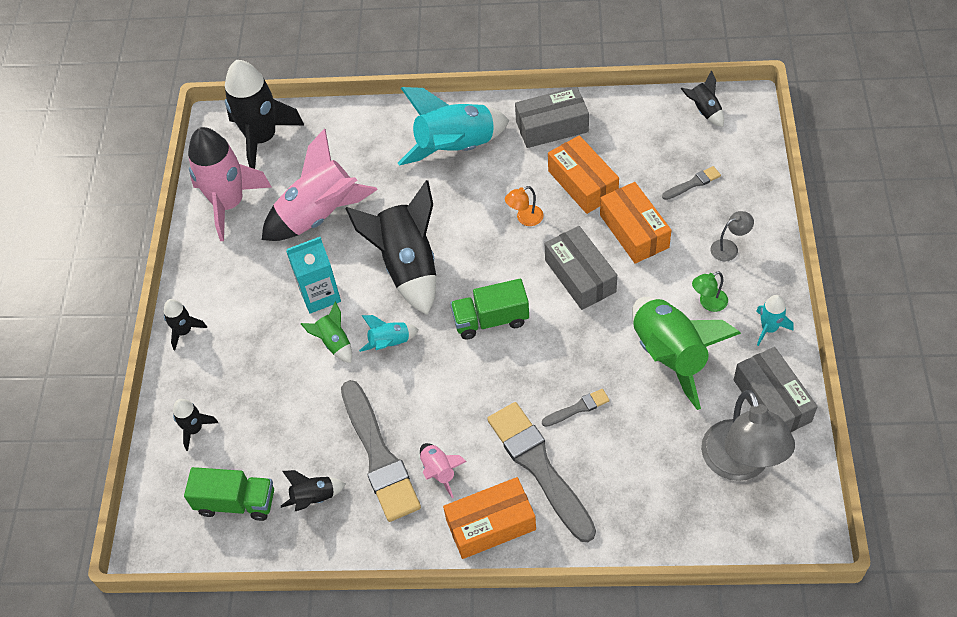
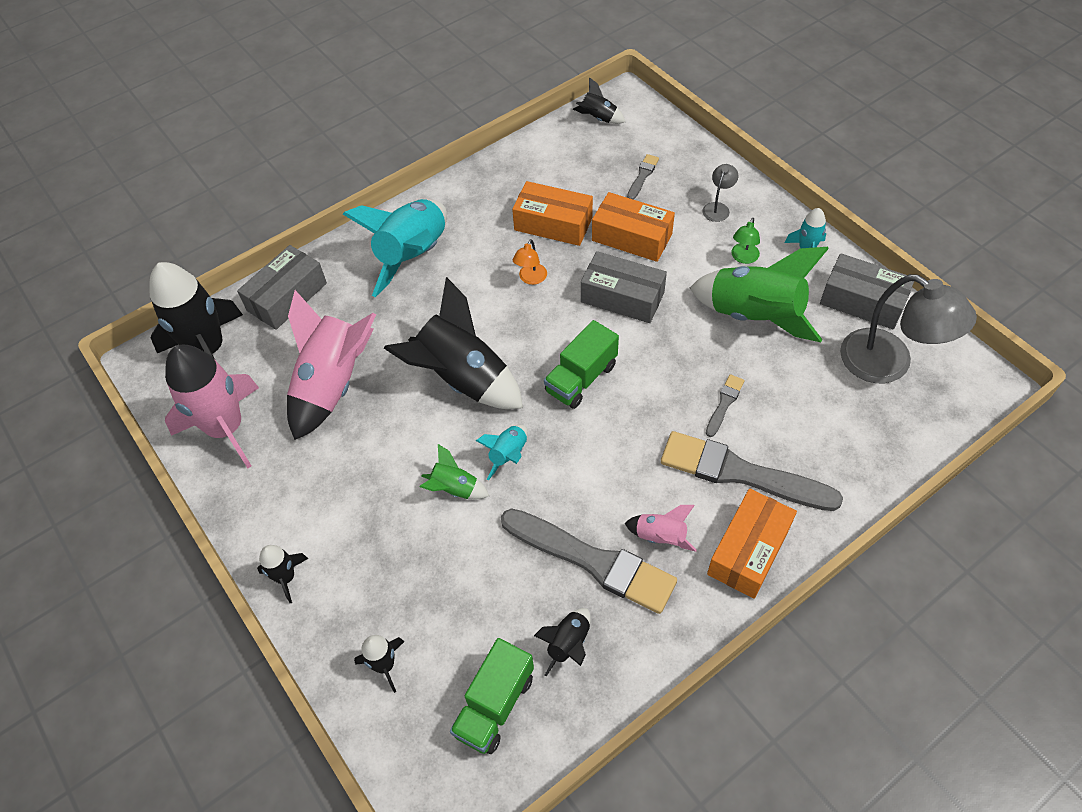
camera: 40 degrees left, 0 degrees up
green truck [184,467,274,521] -> green truck turned 150 degrees clockwise [450,638,534,754]
turquoise carton [286,237,341,314] -> none
grey box [515,87,589,148] -> grey box moved to [237,245,327,330]

